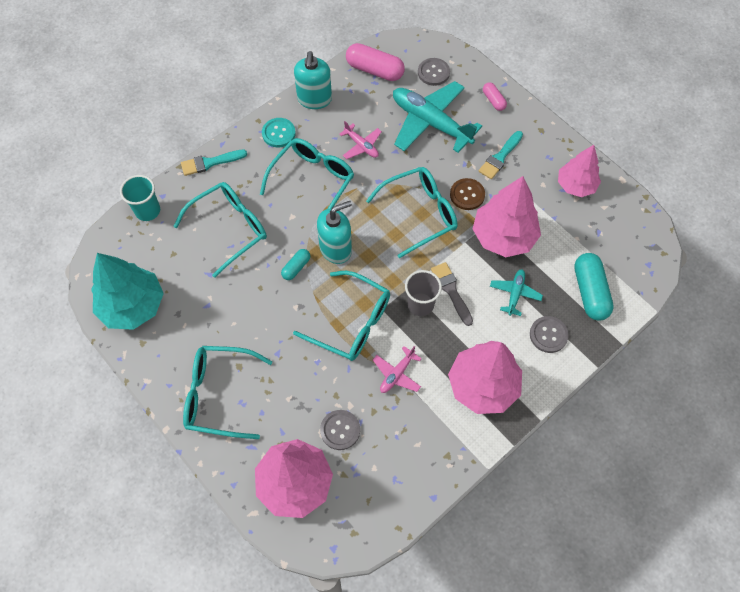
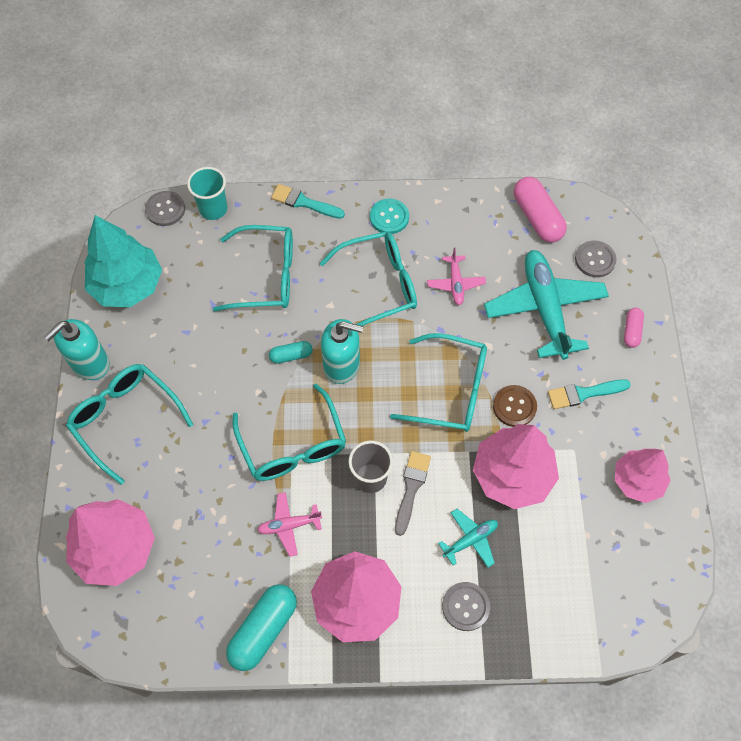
camera: 40 degrees right, 0 degrees up
turquoise soap dispenser [294,51,332,109] -> turquoise soap dispenser moved to [44,319,109,380]
grey button [320,410,360,450] -> grey button moved to [145,191,185,226]
turquoise capsule [574,253,614,321] -> turquoise capsule moved to [226,584,297,671]

